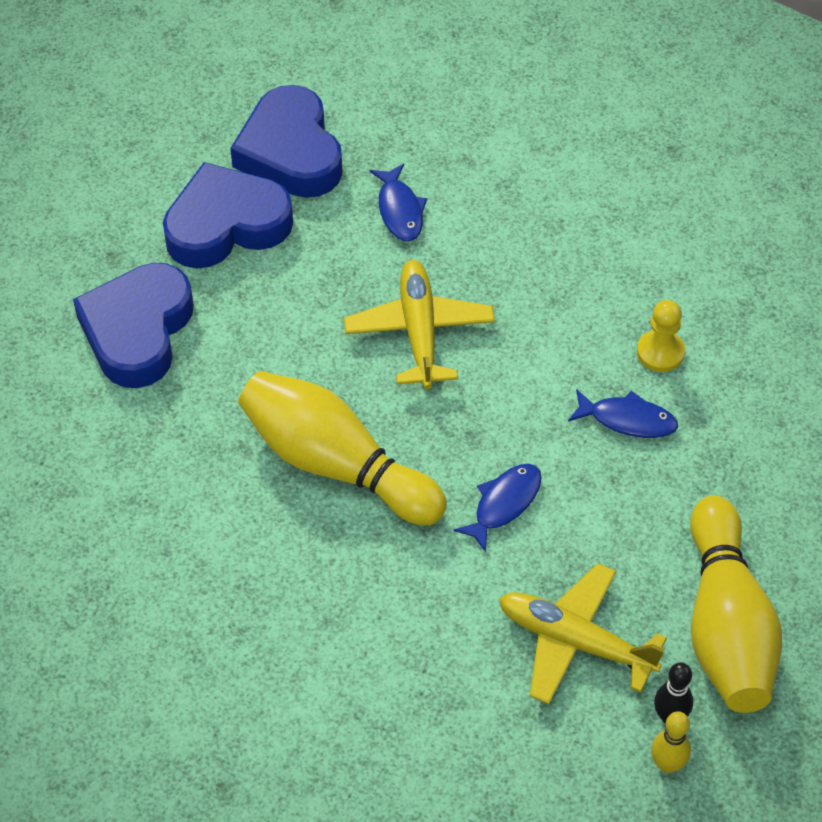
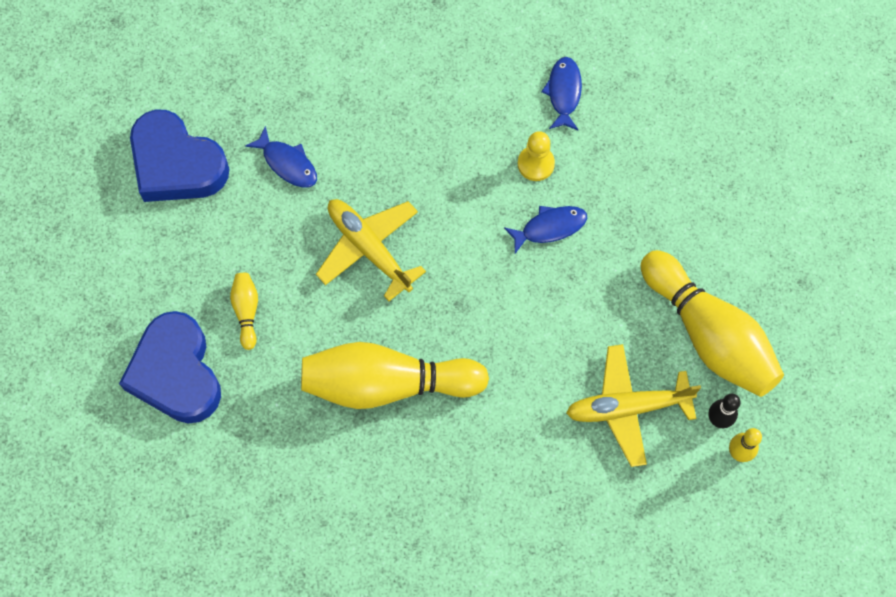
camera: 35 degrees left, 15 degrees up
blue heart [163,162,293,268] -> none
blue fish [453,464,542,552] -> blue fish moved to [541,57,582,130]
none -> yellow bowling pin [230,273,258,350]

